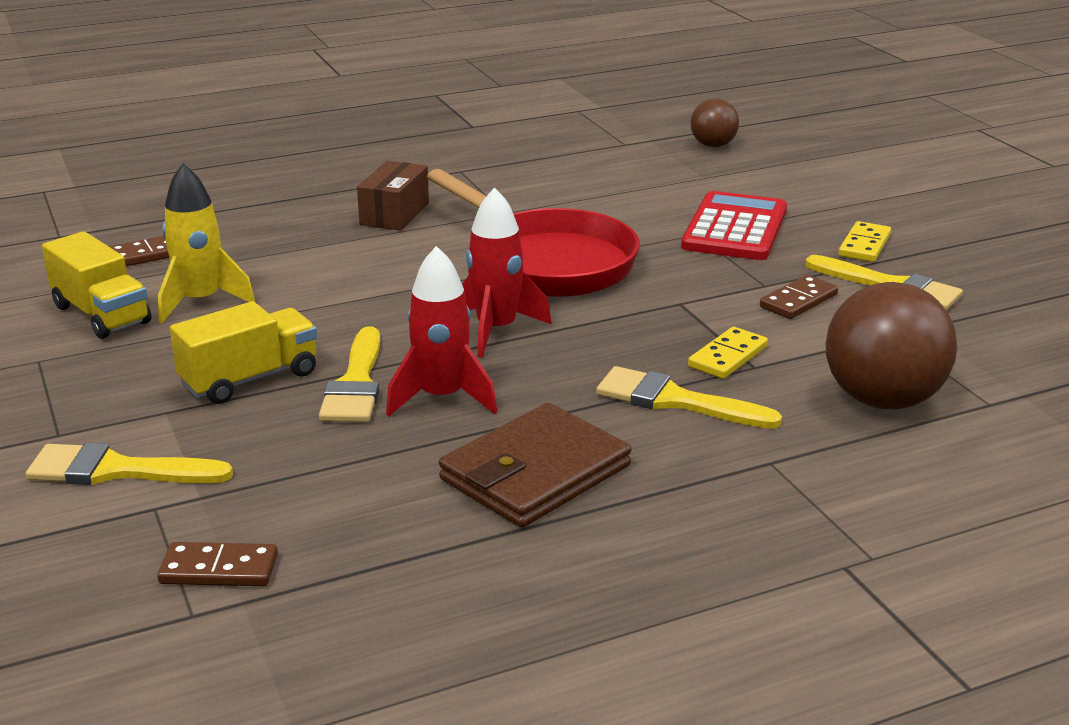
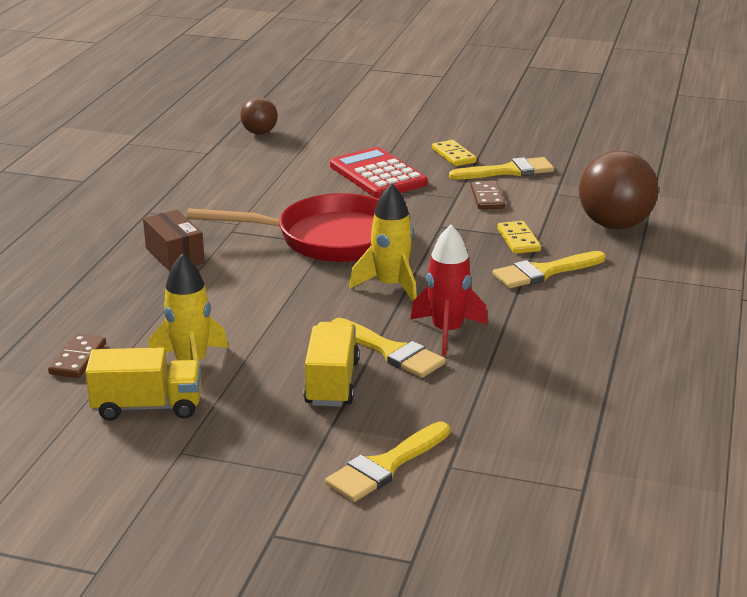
camera: 50 degrees left, 0 degrees up
brown domino [157,542,278,586] -> none
brown wallet [439,403,632,527] -> none
red rocket [462,187,552,357] -> yellow rocket [349,183,417,301]

